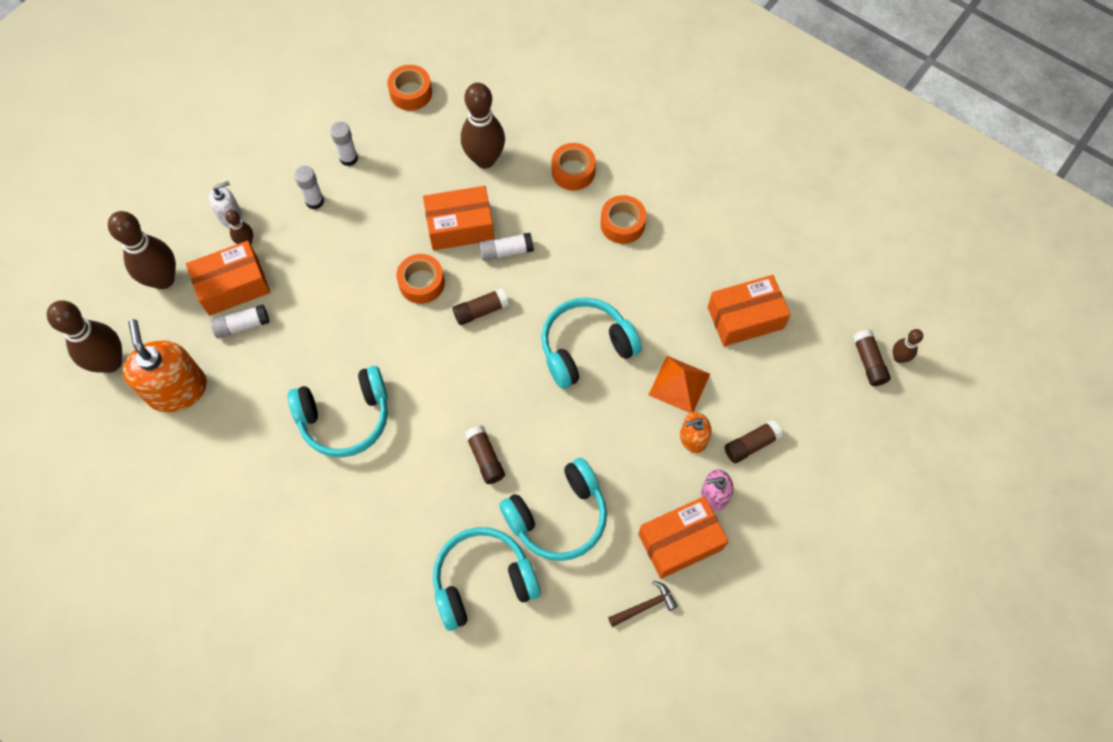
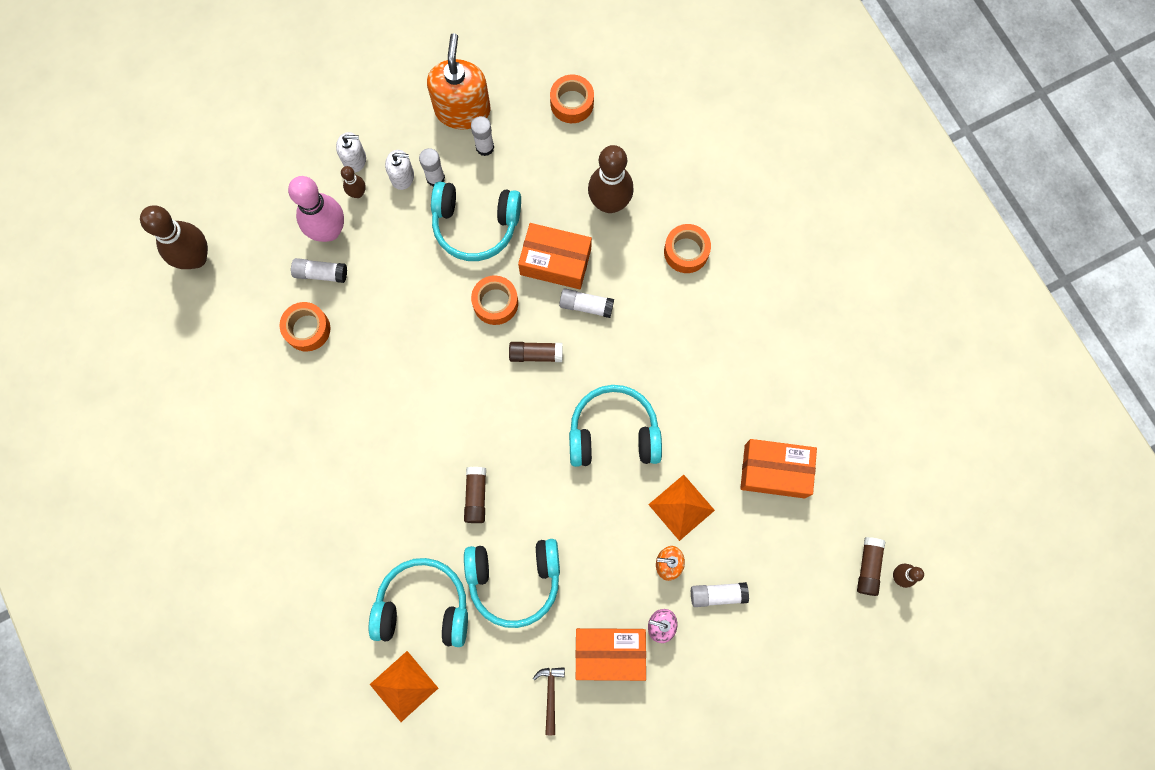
camera: 25 degrees right, 10 degrees up
brown bowling pin [108,211,176,289] -> none
orange soap dispenser [122,319,207,412] -> orange soap dispenser moved to [427,33,491,129]
orange box [186,241,270,316] -> pink bowling pin [288,176,344,242]
turquoise headphones [288,366,388,457] -> turquoise headphones moved to [431,182,521,261]
orange tape [600,195,646,244] -> orange tape moved to [279,302,330,352]
brown hammer [608,581,678,627] -> brown hammer turned 90 degrees counterclockwise [533,667,565,735]
brown glue stick [725,420,783,463] -> white glue stick [691,582,749,607]
none -> orange pyramid [370,651,438,722]
none -> white soap dispenser [385,150,414,190]

